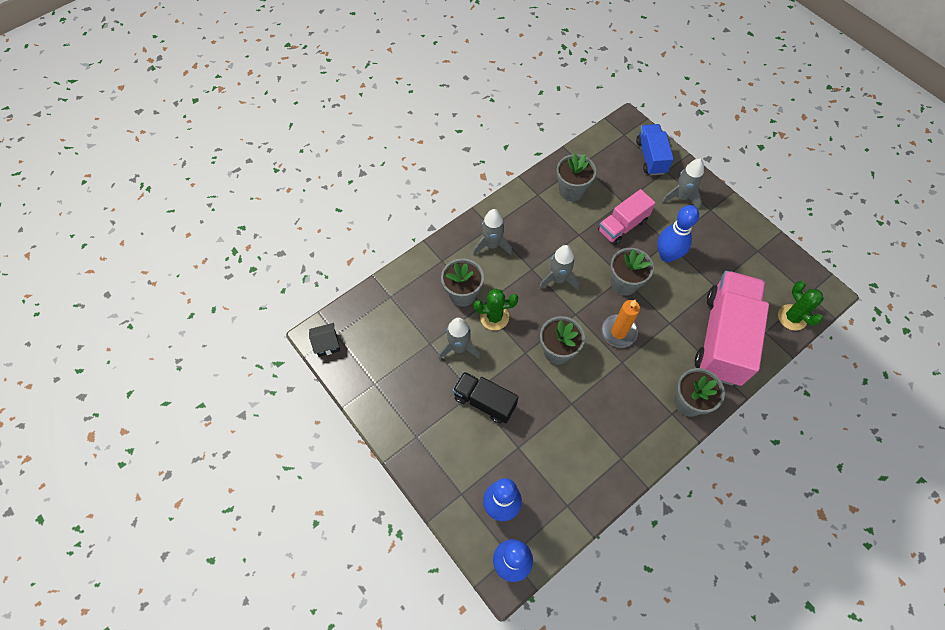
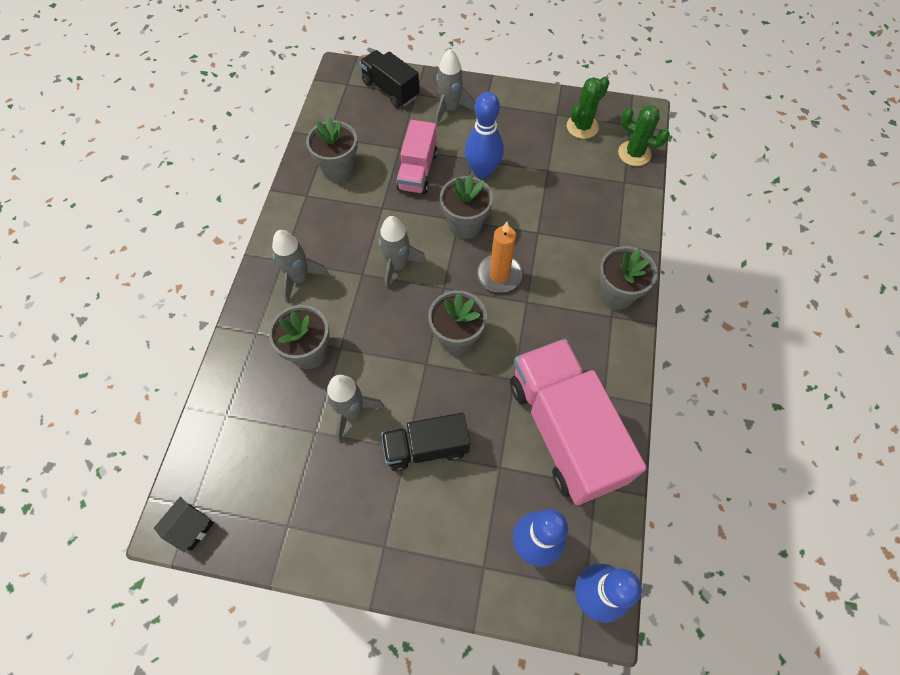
camera: 40 degrees left, 0 degrees up
green cactus [474,288,518,330] -> green cactus moved to [567,77,610,139]
blue truck [636,124,674,175] -> black truck [359,50,420,108]
pink truck [695,271,769,386] -> pink truck moved to [510,339,647,505]

